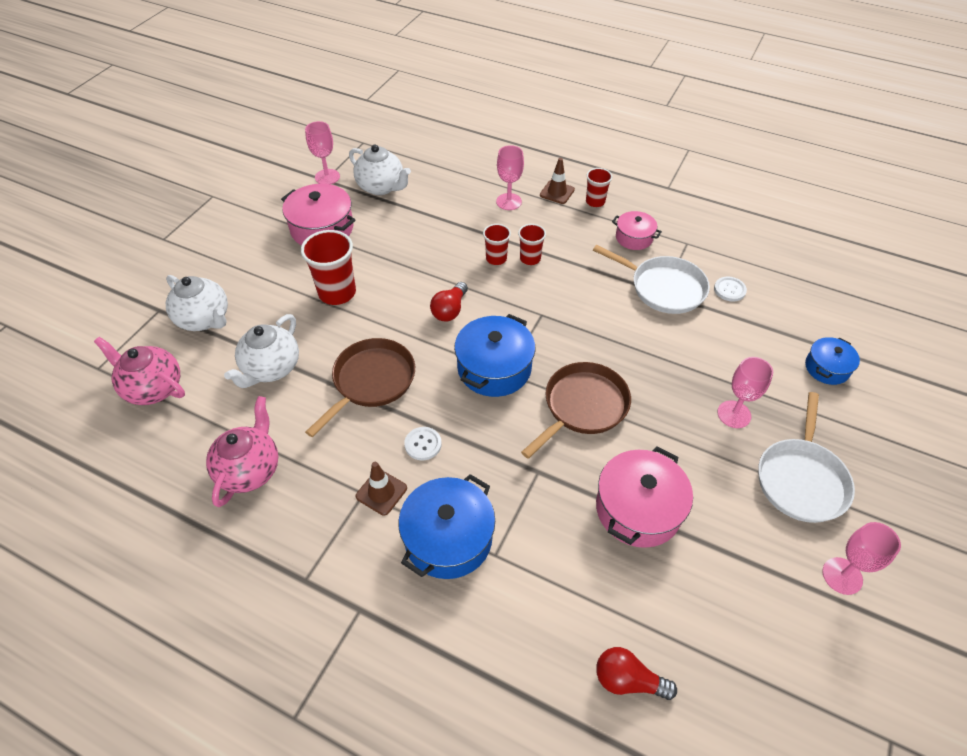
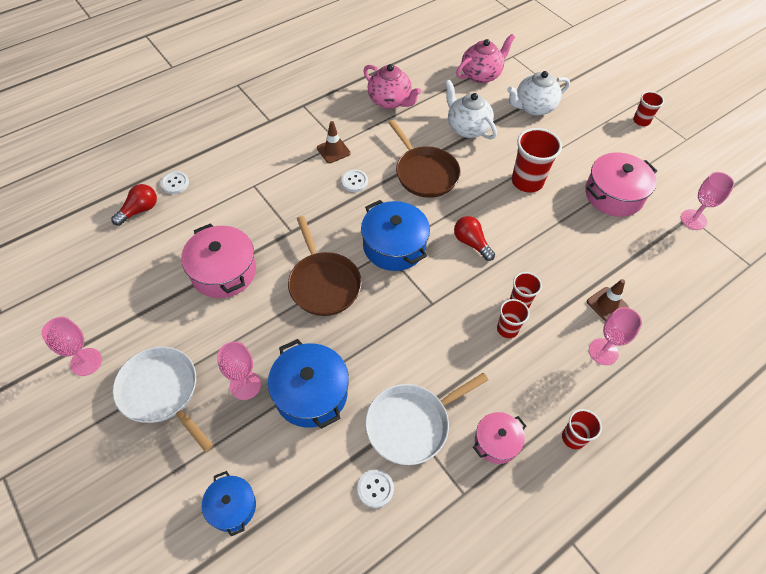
camera: 115 degrees right, 5 degrees up
white teapot [349,145,411,195] -> none
blue pot [398,474,495,579] -> blue pot moved to [268,339,349,429]
brown traffic cone [540,158,575,204] -> brown traffic cone moved to [587,279,629,321]
none -> white button [160,171,189,194]
none -> red cup [633,91,664,126]

